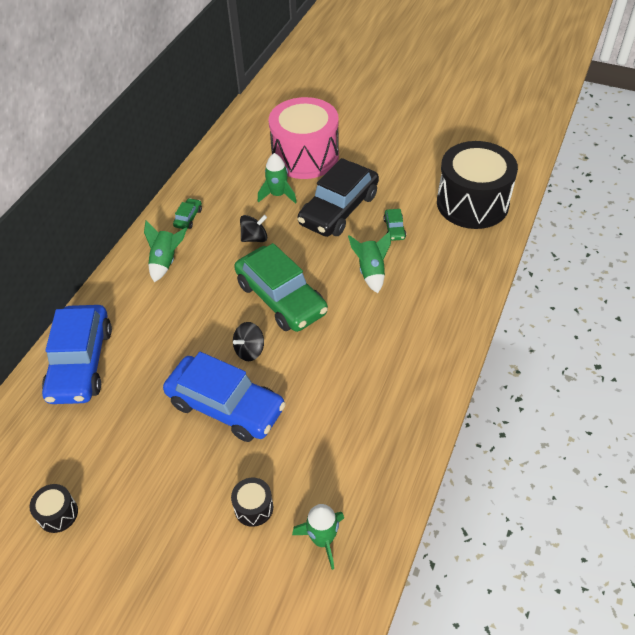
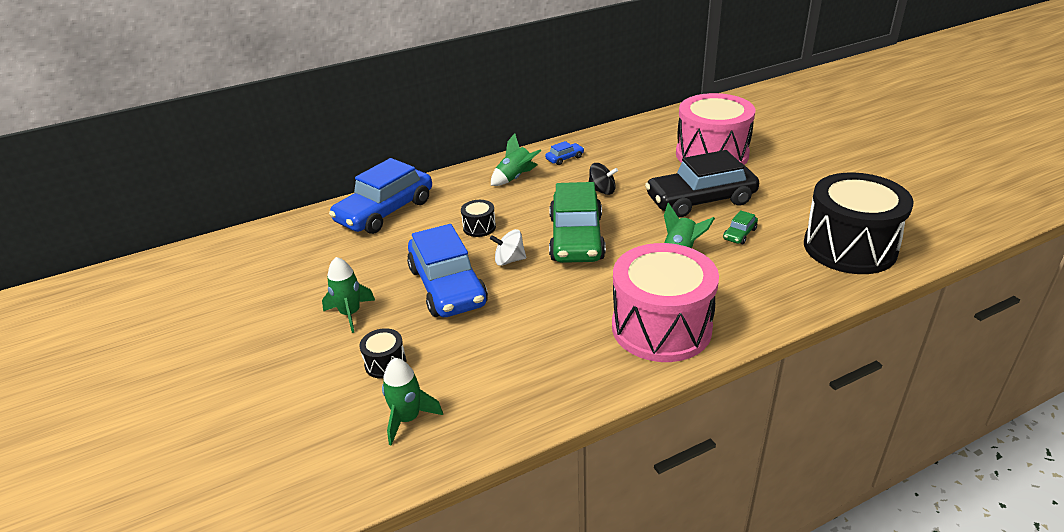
camera: 40 degrees right, 15 degrees down
black drum [29,484,78,533] -> black drum moved to [461,200,496,237]
green car [173,198,202,229] -> blue car [545,141,584,165]
black spinning top [233,322,264,361] -> white spinning top [490,229,526,266]
green rocket [258,153,297,204] -> green rocket moved to [322,257,375,333]
none -> pink drum [612,243,719,362]

